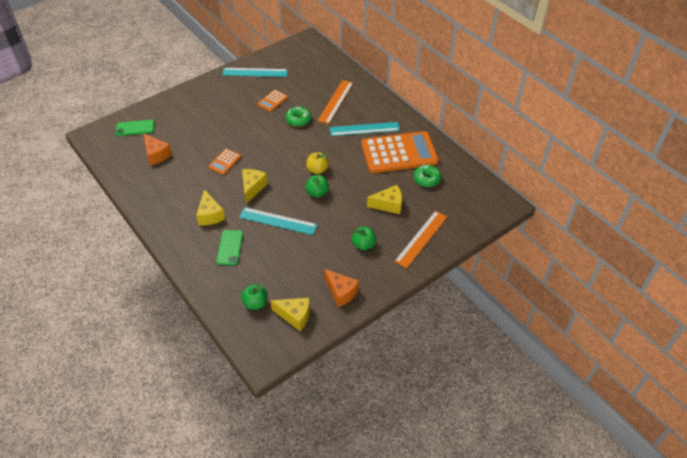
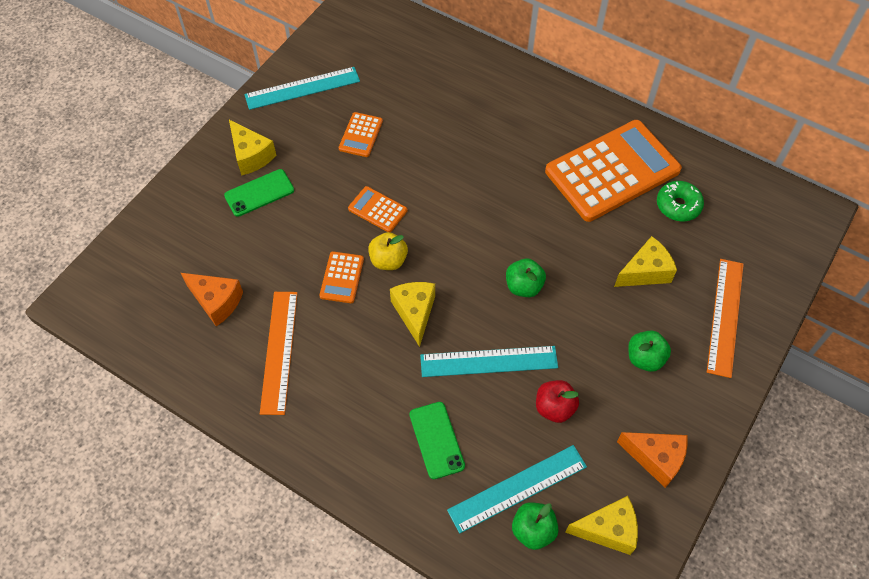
camera: 20 degrees left, 10 degrees up
green phone [116,120,154,136] -> green phone moved to [224,169,294,217]
yellow cheese [196,189,225,225] -> yellow cheese moved to [229,120,277,176]
green donut [285,106,311,127] -> none
yellow apple [306,152,329,174] -> yellow apple moved to [368,232,408,270]
orange ruler [317,80,353,124] -> orange ruler moved to [260,292,298,415]
turquoise ruler [330,122,400,136] -> turquoise ruler moved to [447,445,587,534]
none -> orange calculator [348,186,407,232]
none -> red apple [536,380,579,423]

